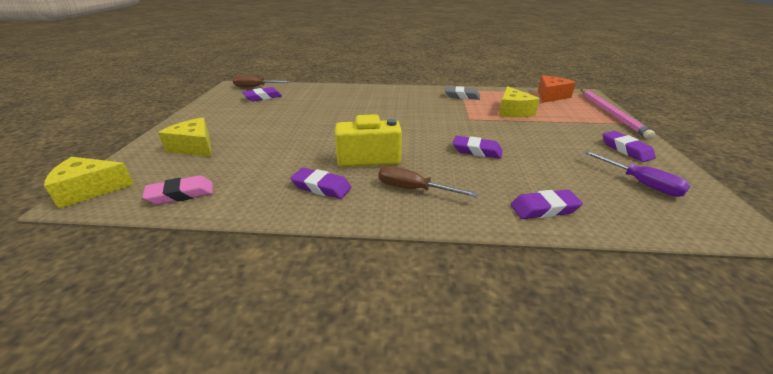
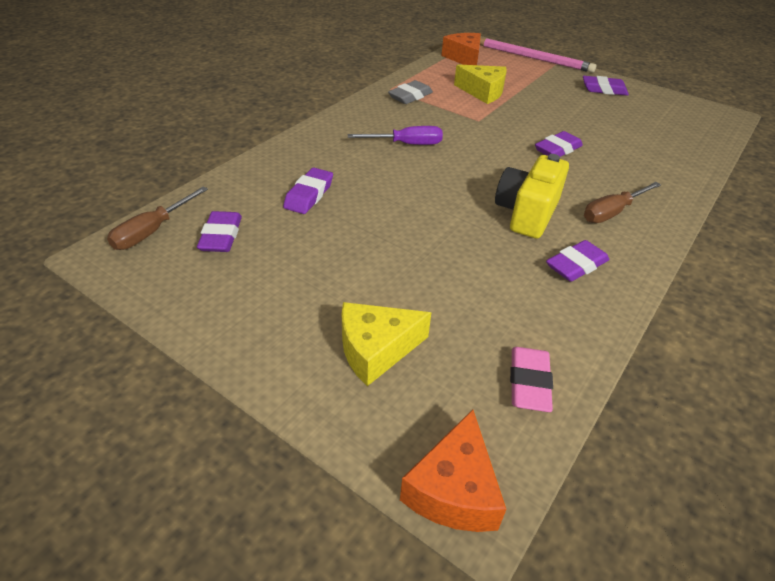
camera: 60 degrees left, 10 degrees up
yellow cheese [44,157,134,209] -> orange cheese [400,409,507,532]
purple eraser [511,190,583,219] -> purple eraser moved to [283,168,333,214]
purple screwdriver [583,150,690,197] -> purple screwdriver moved to [348,126,443,145]

